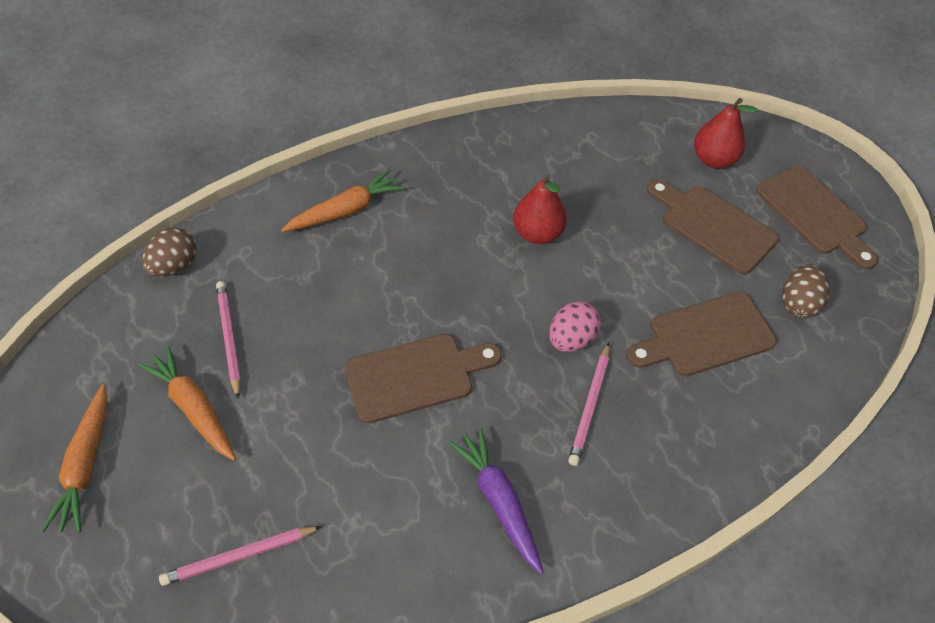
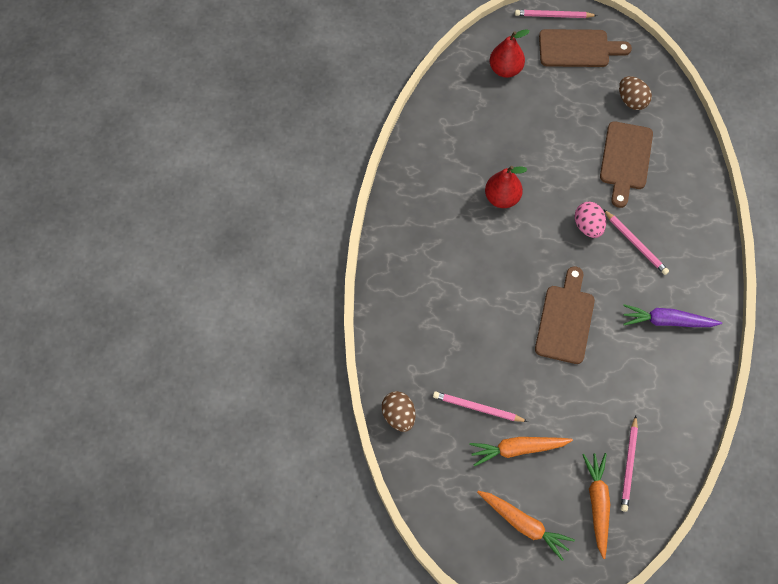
camera: 55 degrees left, 10 degrees up
orange carrot [281,169,405,232] -> orange carrot moved to [582,453,610,559]
brown cutting board [647,179,778,274] -> none
none -> pink pencil [515,10,598,18]

